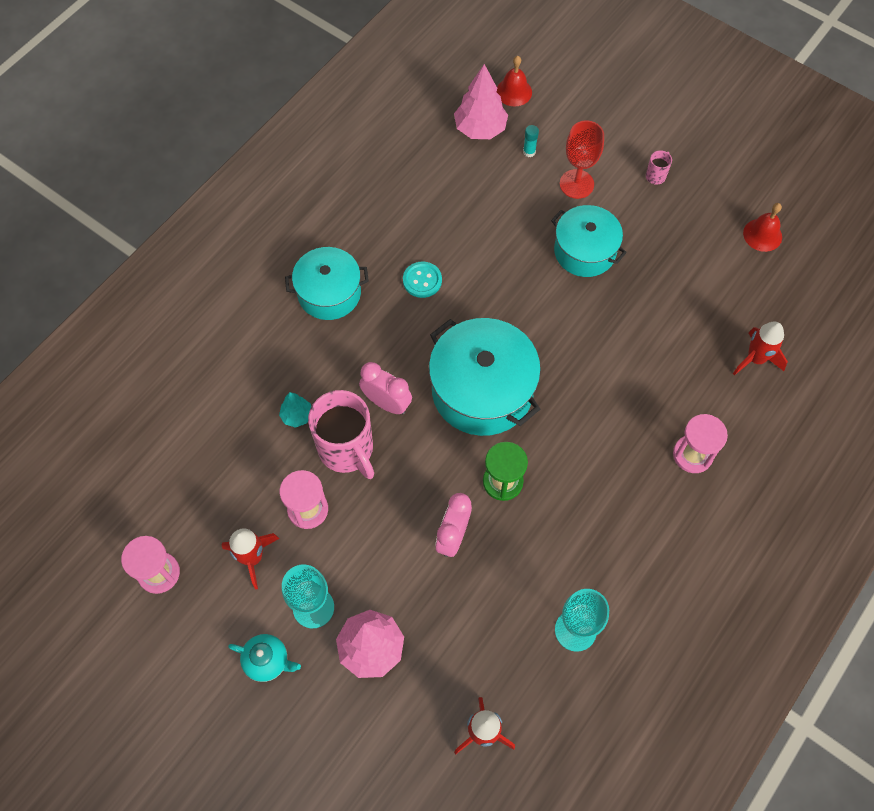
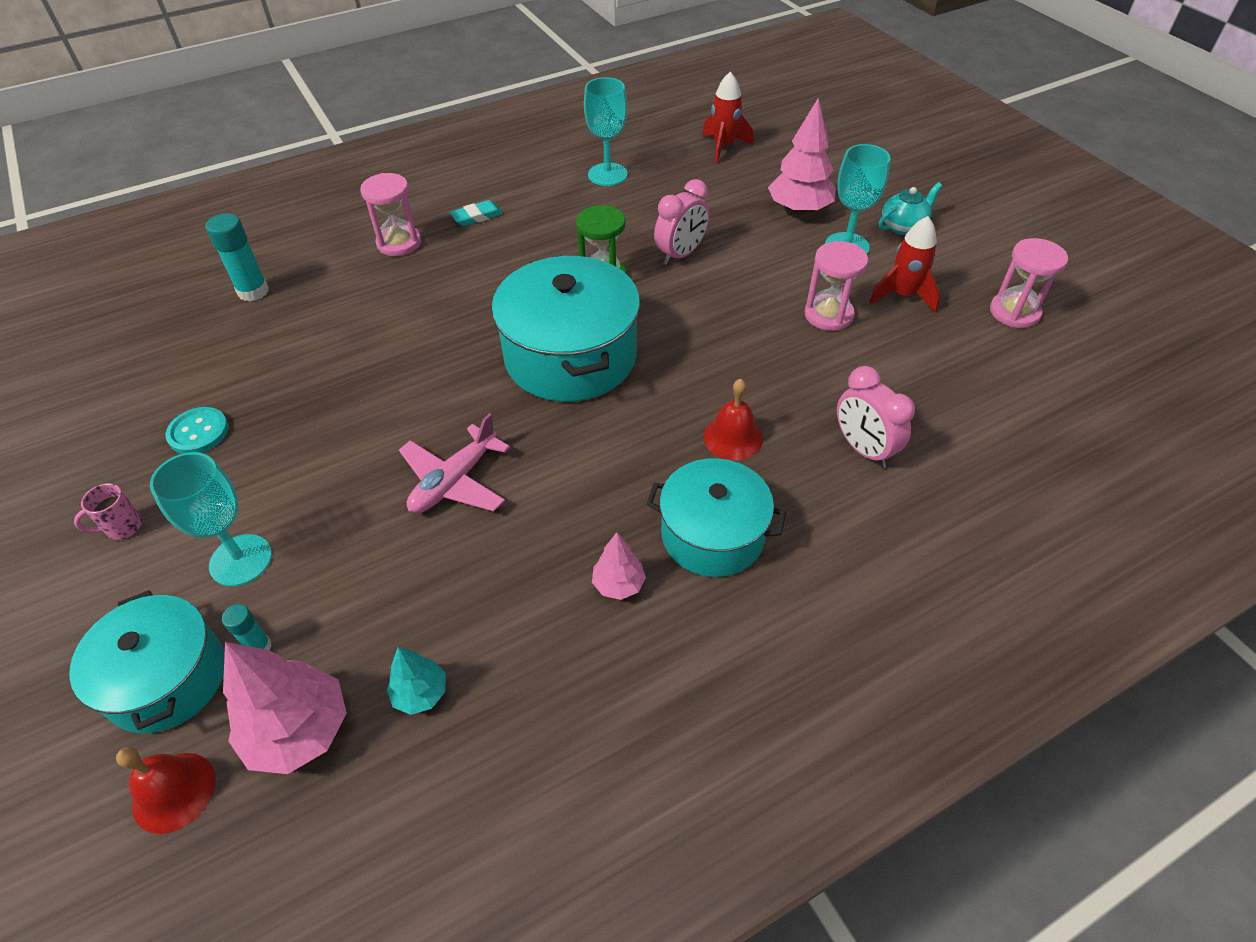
camera: 155 degrees left, 15 degrees down
turquoise teapot [228,634,301,682] -> turquoise teapot turned 105 degrees clockwise [879,182,942,235]
turquoise tree [279,392,311,428] -> turquoise tree moved to [387,647,446,715]
pink mug [308,390,374,479] -> none
pink clock [359,362,412,414] -> pink clock moved to [837,366,915,468]
turquoise button [403,262,442,298] -> turquoise button moved to [165,407,229,454]
turquoise pot [551,205,627,277] -> turquoise pot moved to [69,590,225,733]
red goblet [560,120,604,199] -> turquoise goblet [150,452,272,586]
red rocket [733,322,788,375] -> turquoise glue stick [206,213,269,302]
red bell [743,203,782,252] -> red bell moved to [704,379,763,461]
none -> pink plane [399,413,510,513]
none -> turquoise eraser [450,200,503,226]
none -> pink tree [592,532,646,600]

